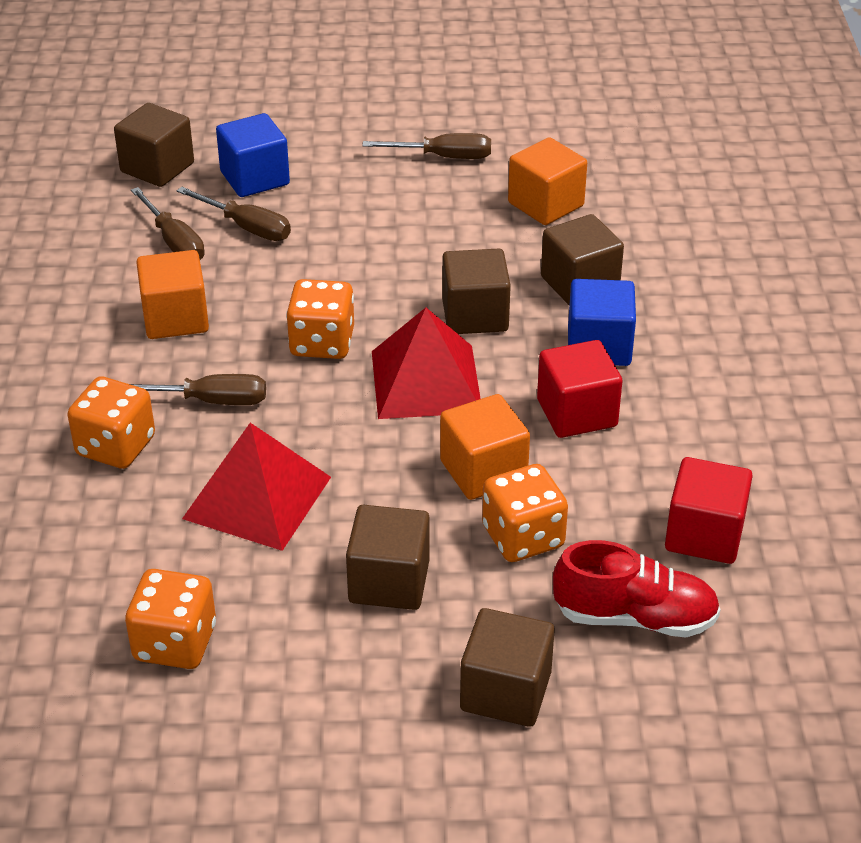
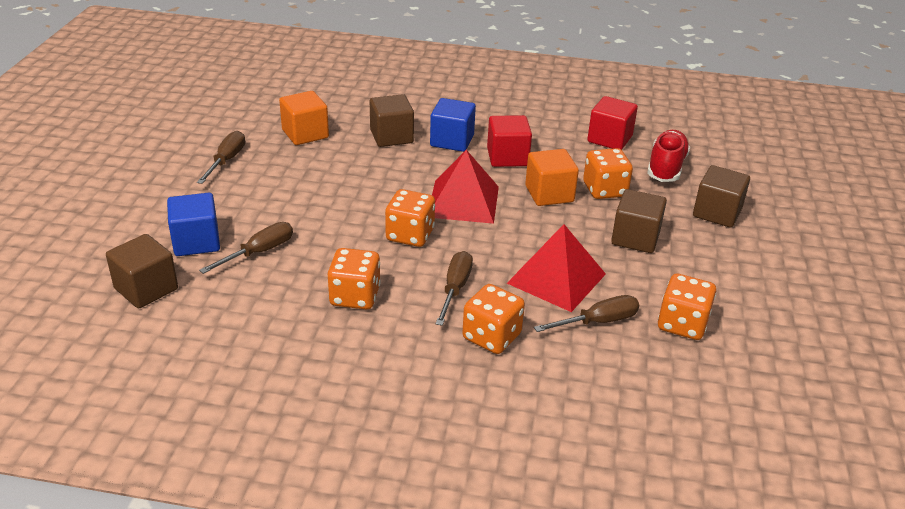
camera: 80 degrees left, 5 degrees down
brown screwdriver [131,187,205,260] -> brown screwdriver moved to [534,295,639,332]
orange cube [136,250,209,339] -> orange dice [328,248,381,309]
brown cube [442,249,511,334] -> none

